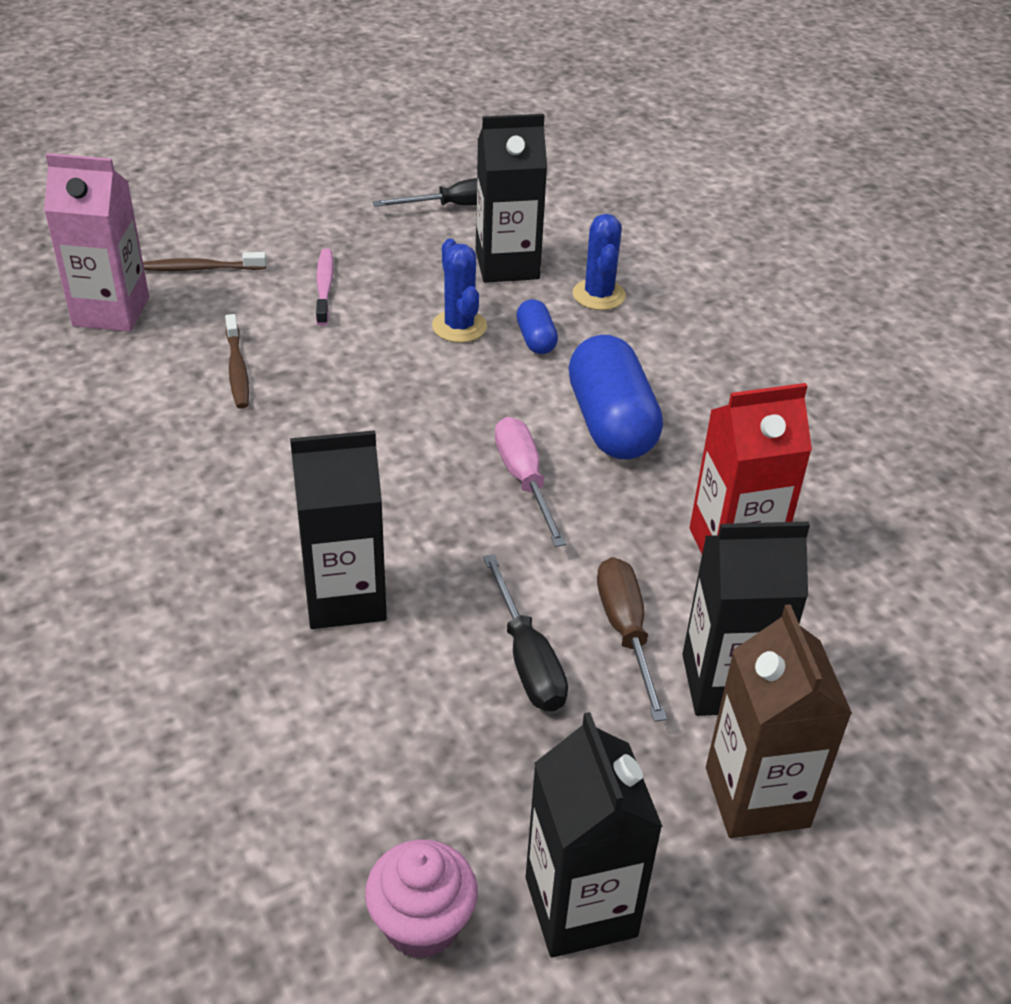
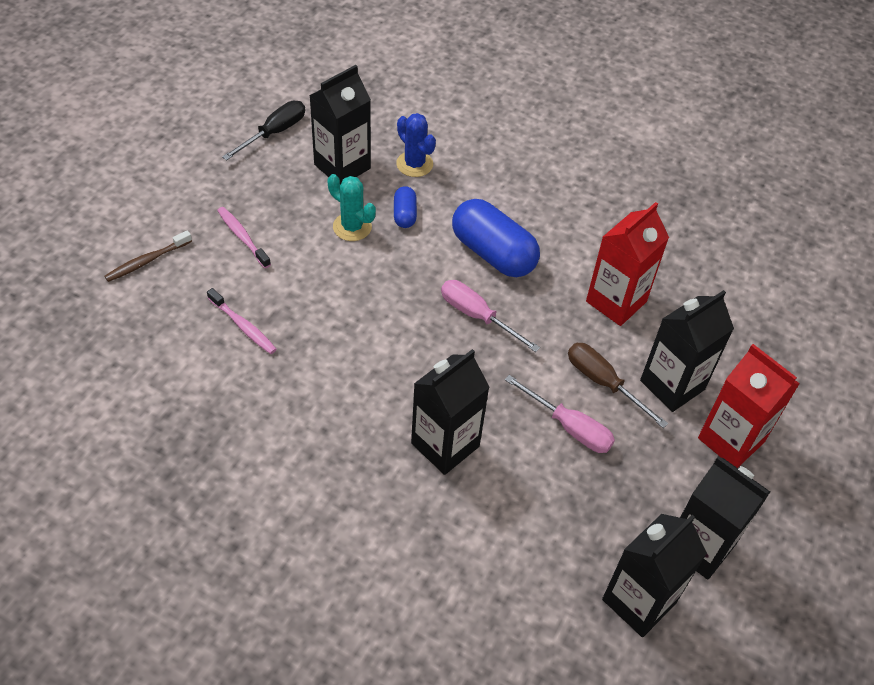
camera: 35 degrees left, 10 degrees up
pink carton [44,153,149,332] -> none
brown toothbrush [225,314,249,409] -> pink toothbrush [207,288,277,354]
pink cupcake [365,840,478,959] -> black carton [602,514,707,637]
blue cactus [432,239,487,343] -> turquoise cactus [328,174,376,241]
black screwdriver [483,554,568,712] -> pink screwdriver [505,375,615,453]
blue capsule [516,299,558,354] -> blue capsule turned 45 degrees clockwise [394,186,417,228]
brown carton [706,604,852,838] -> red carton [698,344,800,468]

